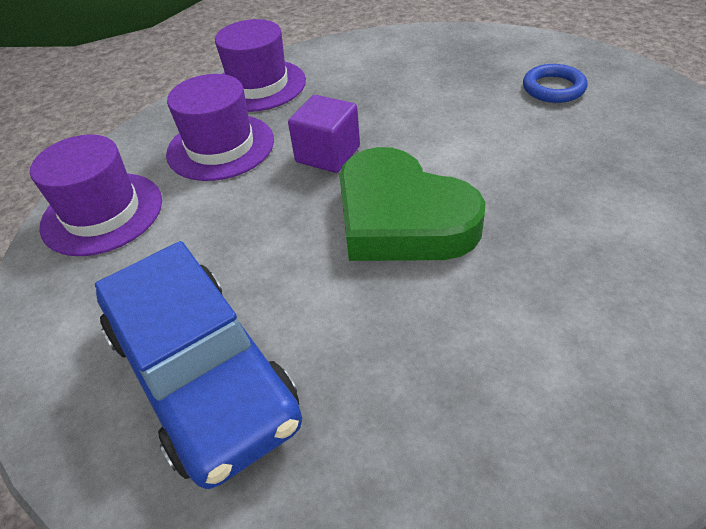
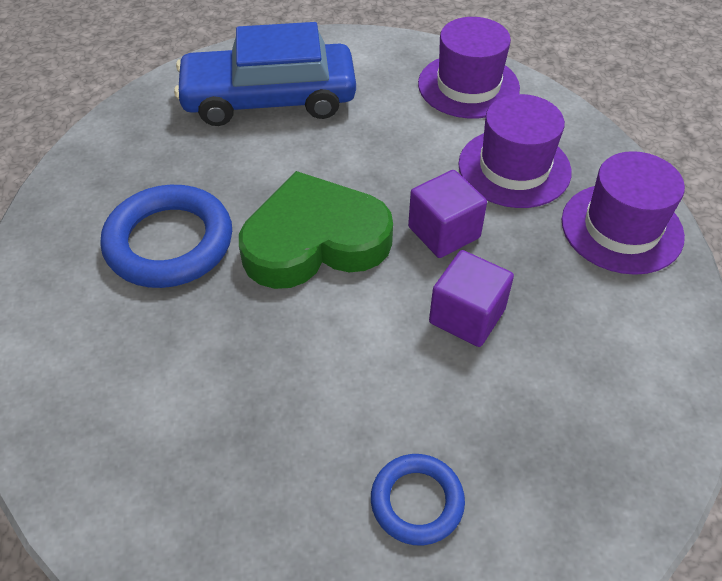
camera: 115 degrees right, 5 degrees up
none -> blue ring [101,185,232,288]
none -> purple cube [429,250,514,347]

